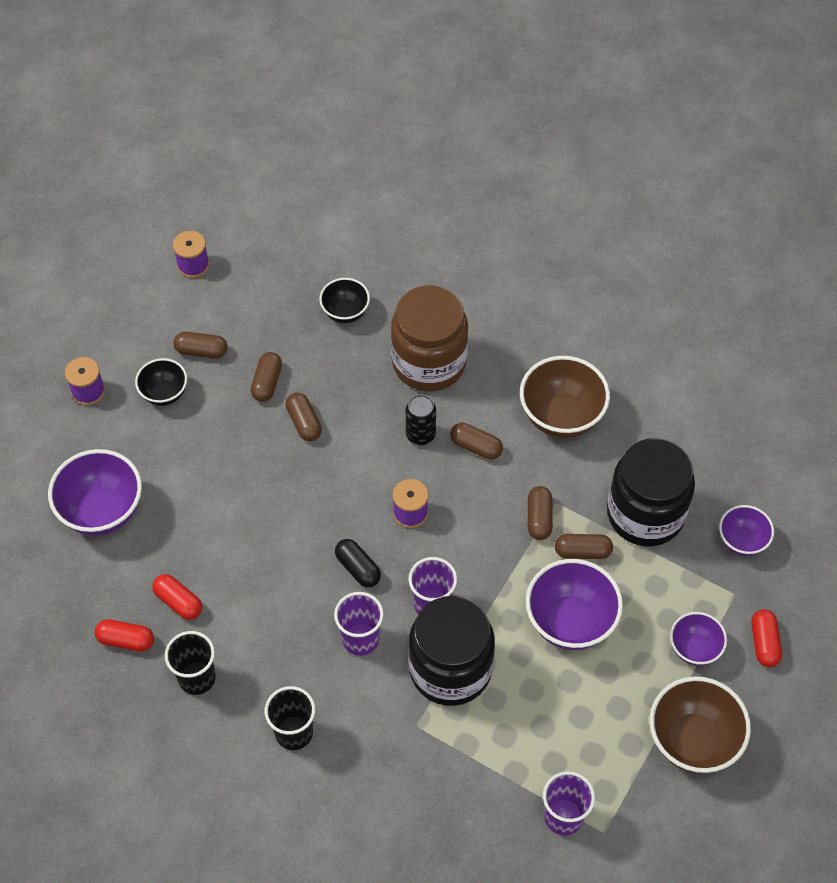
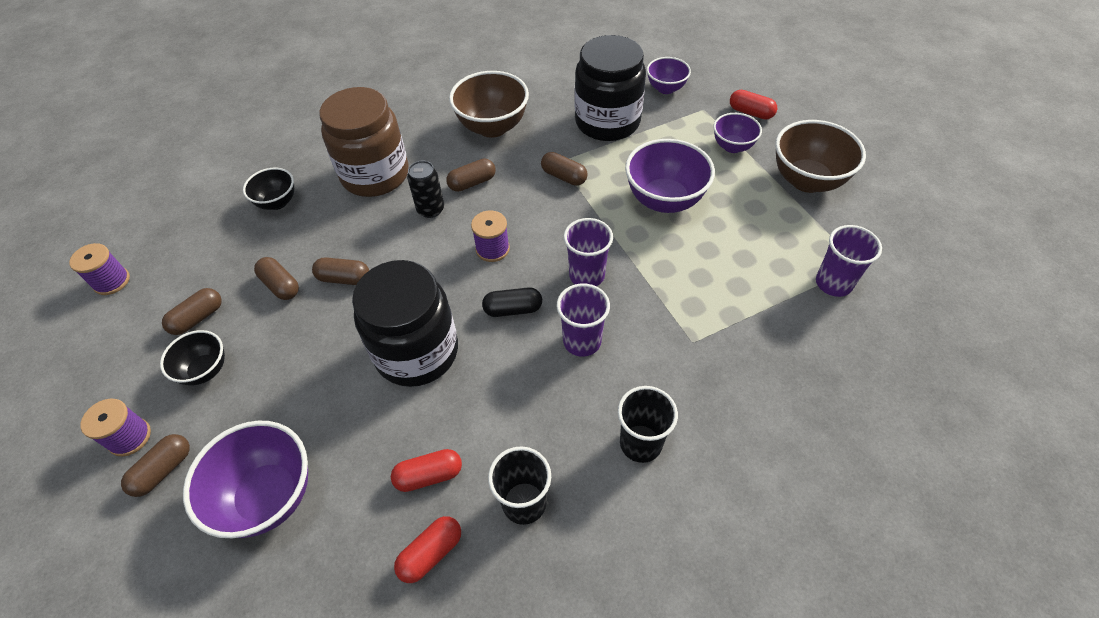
camera: 55 degrees left, 5 degrees down
black jar [408,596,495,706] -> black jar moved to [352,260,458,387]
brown capsule [555,534,613,559] -> brown capsule moved to [121,434,190,497]

